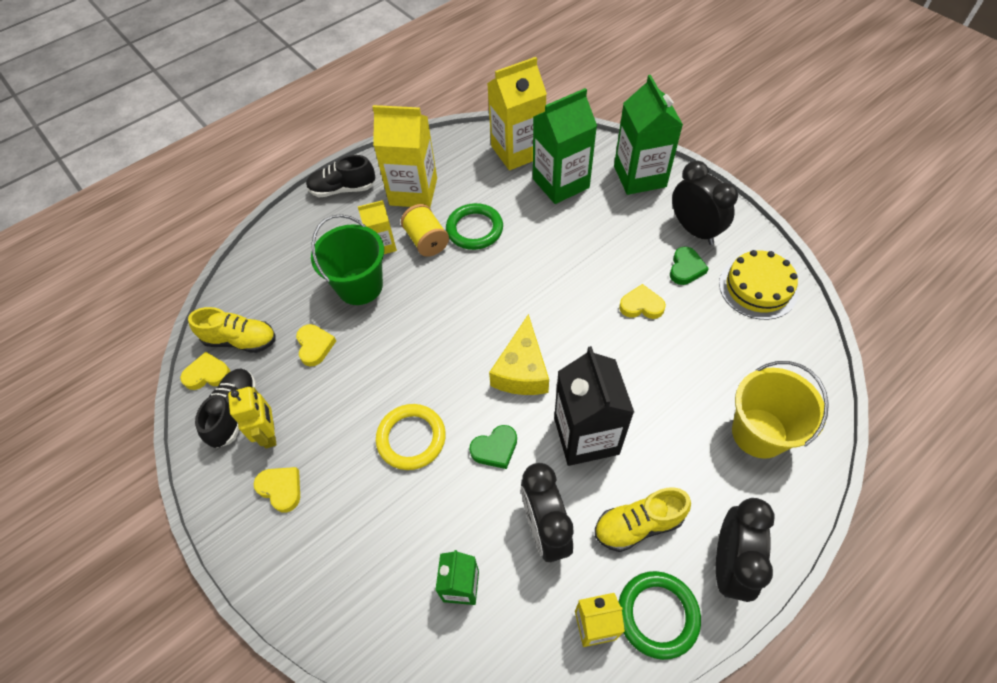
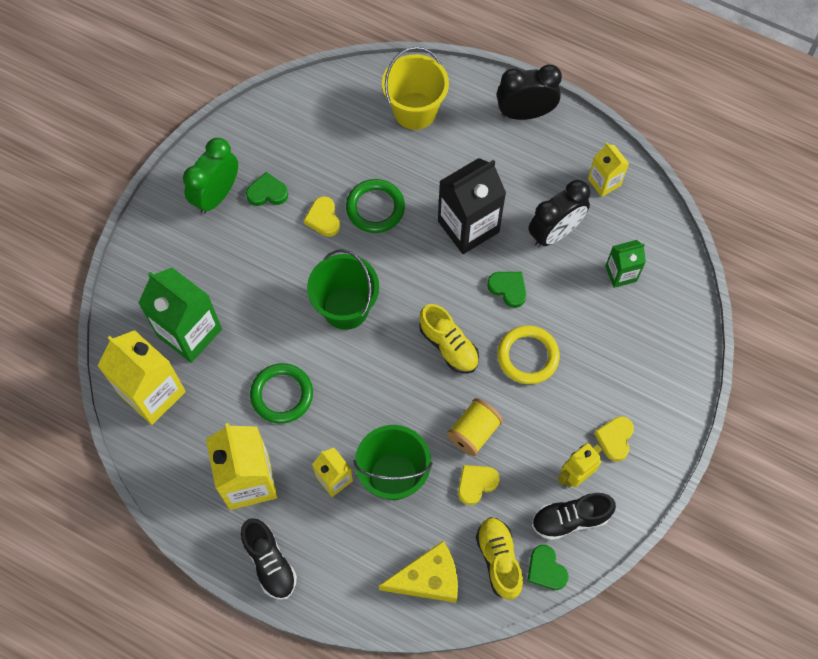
camera: 115 degrees left, 10 degrees up
yellow heart [180,352,230,390] -> green heart [527,545,569,590]
yellow spool [401,204,449,257] -> yellow spool moved to [447,398,503,456]
yellow cheese [489,314,549,395] -> yellow cheese moved to [379,541,458,603]
yellow shoe [595,487,691,552] -> yellow shoe moved to [419,304,479,374]
green carton [614,75,683,195] -> none
green ring [619,571,701,660] -> green ring moved to [346,179,405,233]
black clock [672,160,738,245] -> green clock [183,138,238,214]
yellow cake [719,250,798,320] -> none
none -> green bucket [307,249,379,330]

